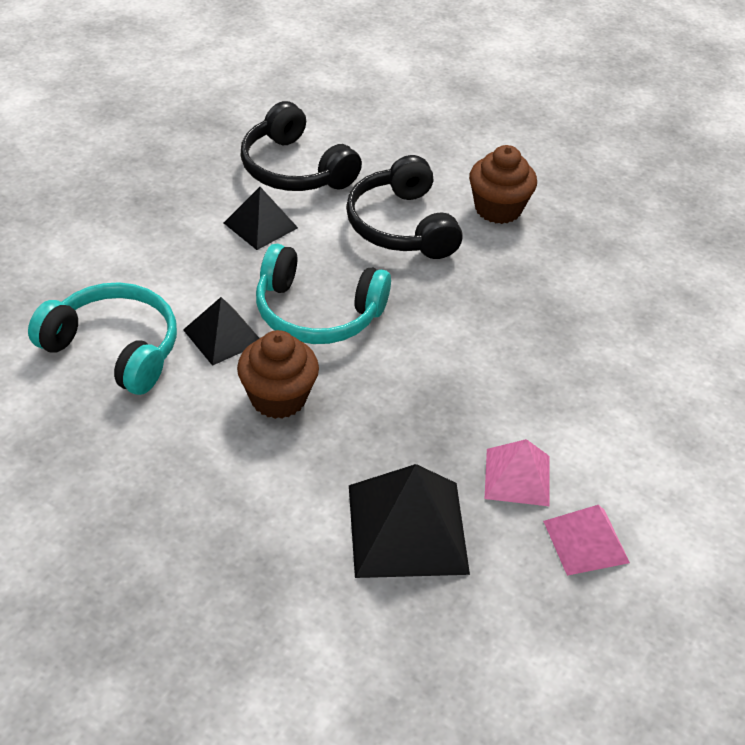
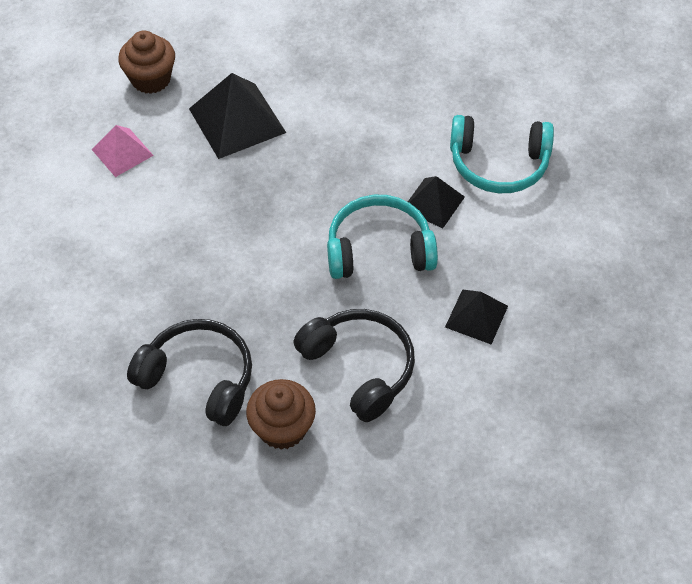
camera: 160 degrees right, 10 degrees up
brown cupcake [237,330,319,419] -> brown cupcake moved to [118,30,175,94]
black headphones [241,101,362,191] -> black headphones moved to [127,319,252,426]
pink pyramid [485,439,550,507] -> none

